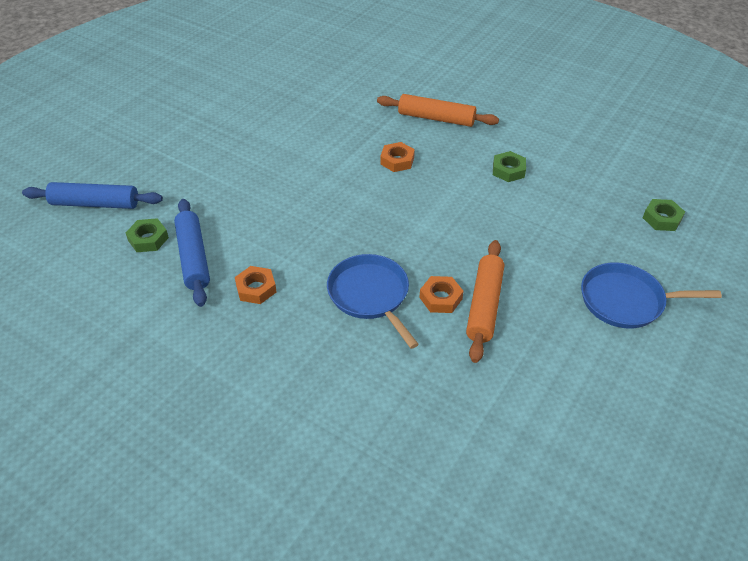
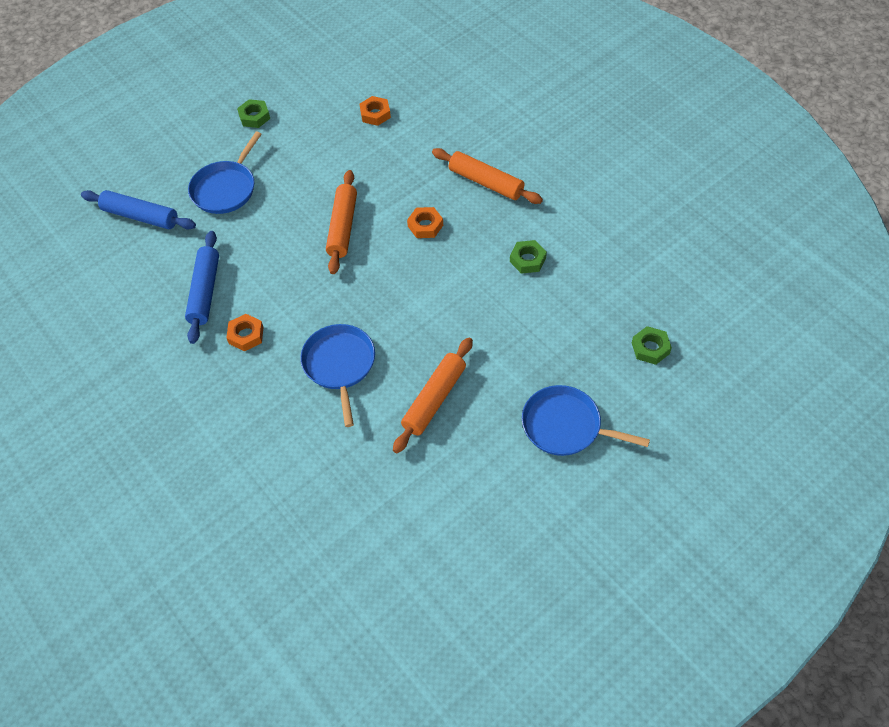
camera: 20 degrees right, 10 degrees up
green nut [126,218,169,252] -> green nut moved to [237,99,270,128]
orange nut [419,276,463,313] -> orange nut moved to [359,96,391,126]
none -> blue pan [188,132,262,214]
none -> orange rolling pin [326,170,357,274]

